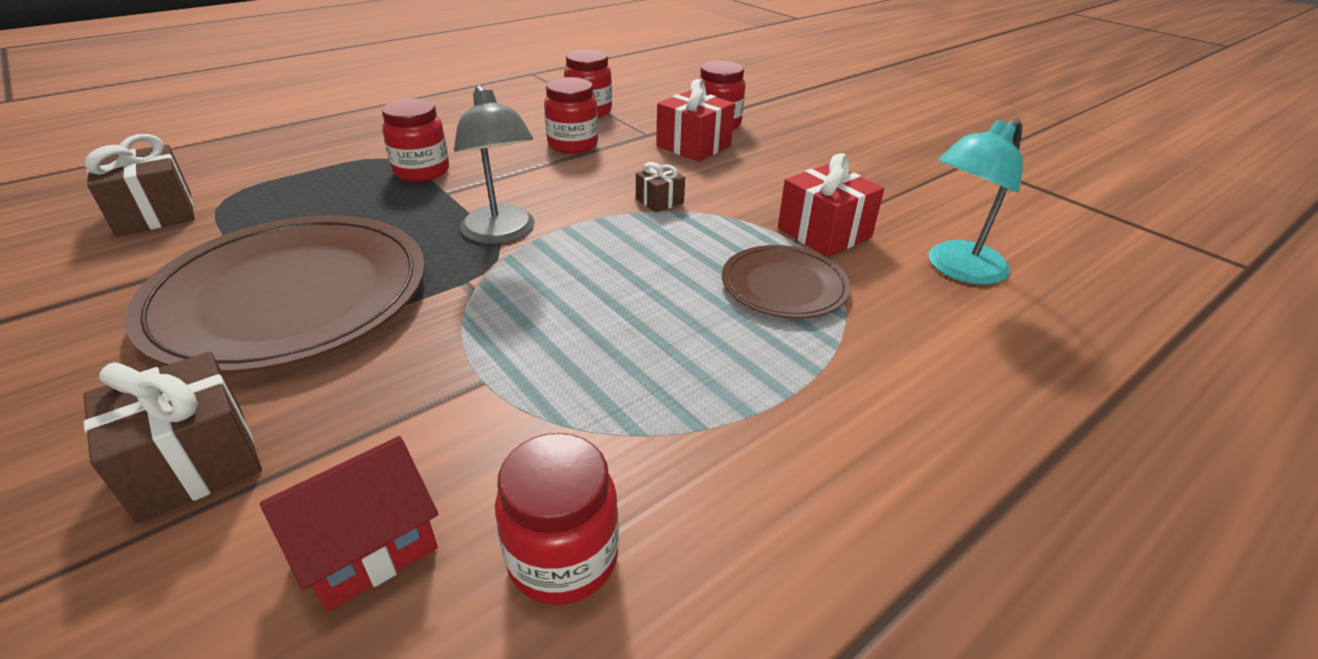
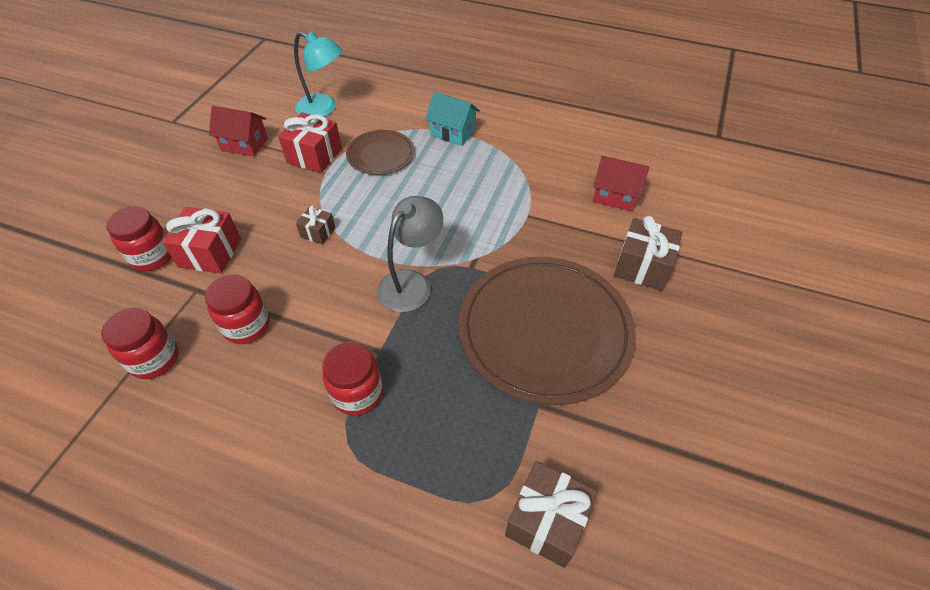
camera: 120 degrees left, 15 degrees up
red jar [495,433,619,605] -> none
none -> red house [209,106,268,157]
none -> turquoise house [425,92,480,146]

